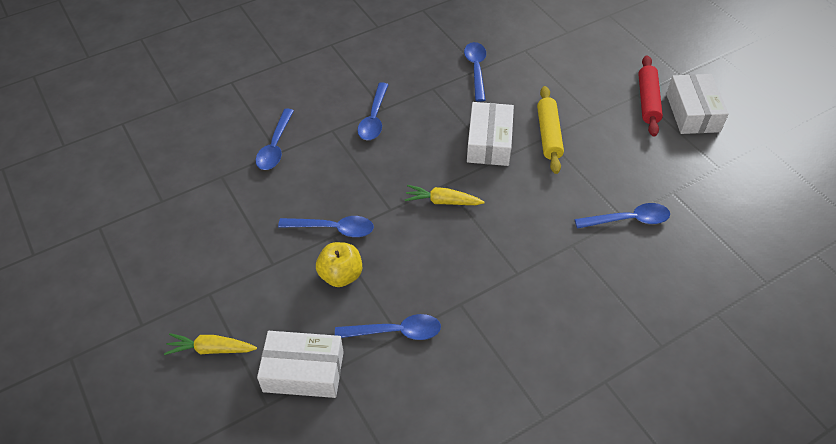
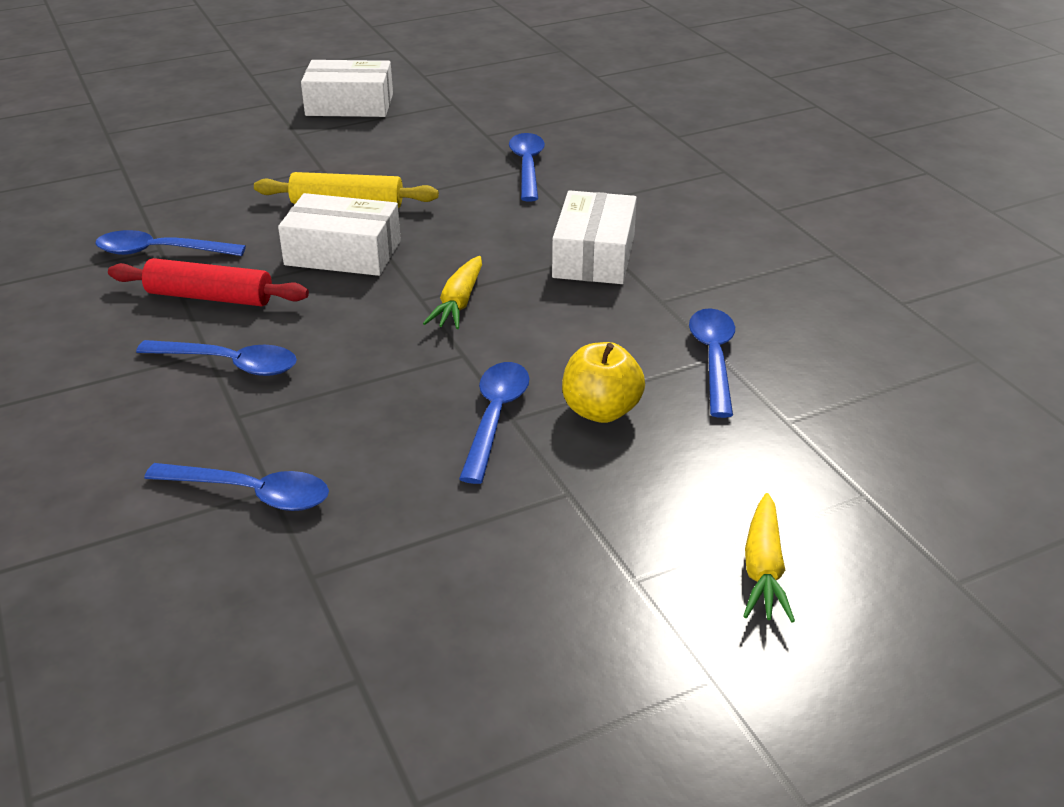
camera: 85 degrees left, 15 degrees down
white box [257,331,344,398] -> white box moved to [552,190,637,284]
red rolling pin [638,55,663,137] -> red rolling pin moved to [108,258,309,306]

